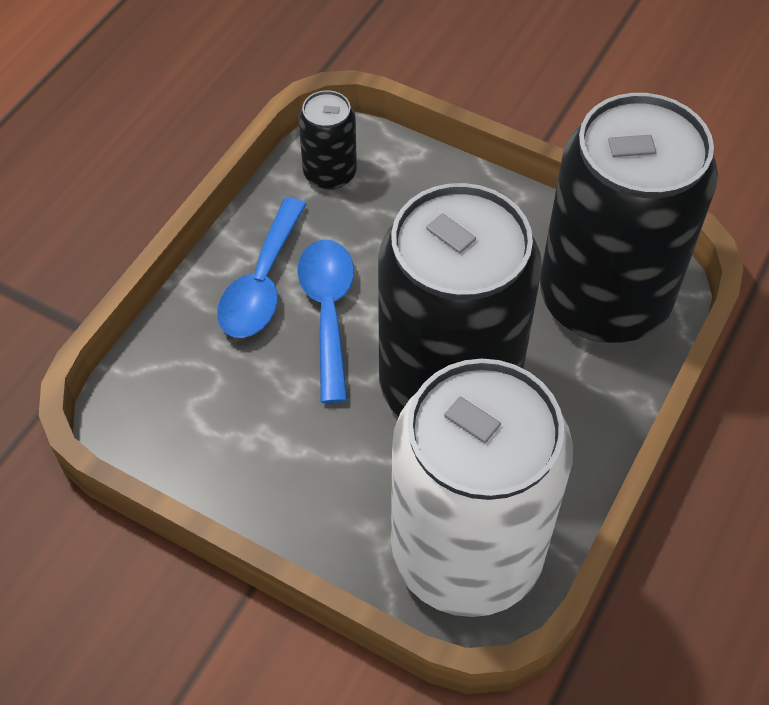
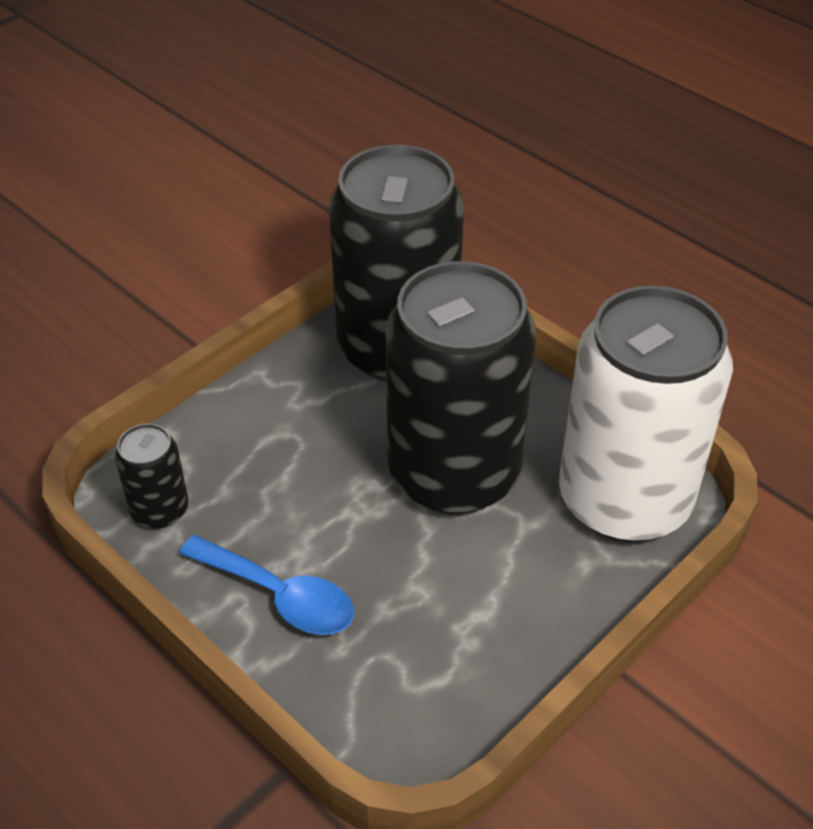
camera: 75 degrees left, 10 degrees down
blue spoon [297,240,354,403] -> none

